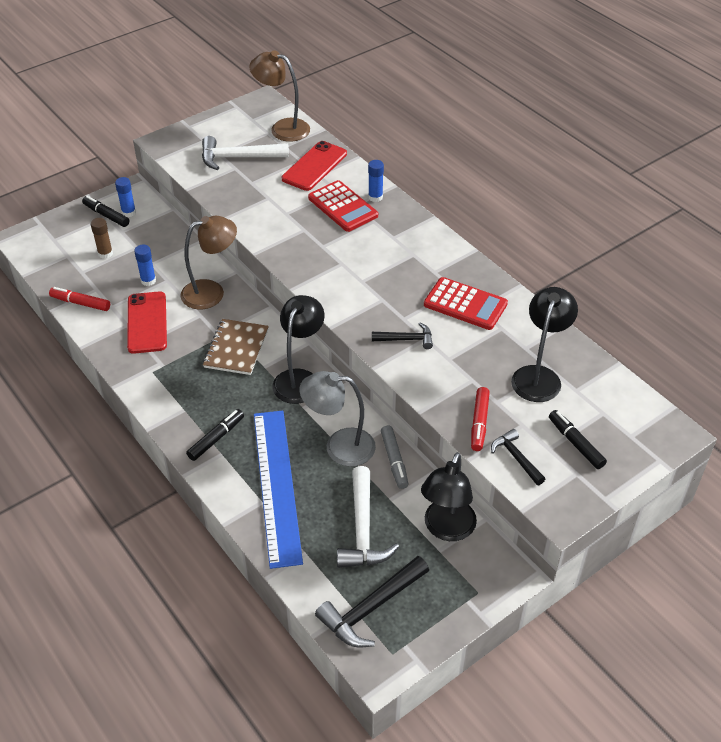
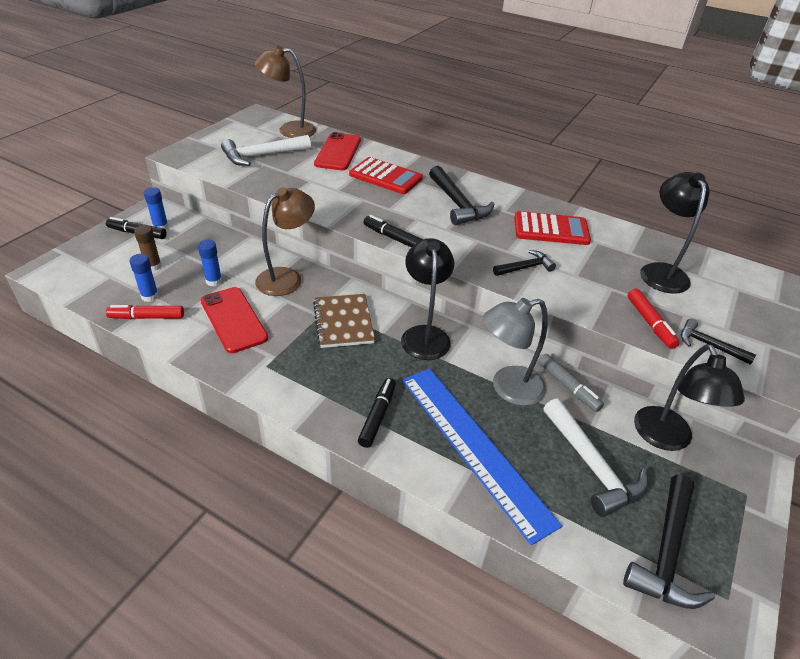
camera: 25 degrees left, 5 degrees down
blue glue stick [368,160,384,202] -> blue glue stick moved to [129,254,159,302]
black marker [549,410,607,469] -> black marker moved to [363,215,423,247]
none -> black hammer [429,166,494,225]

